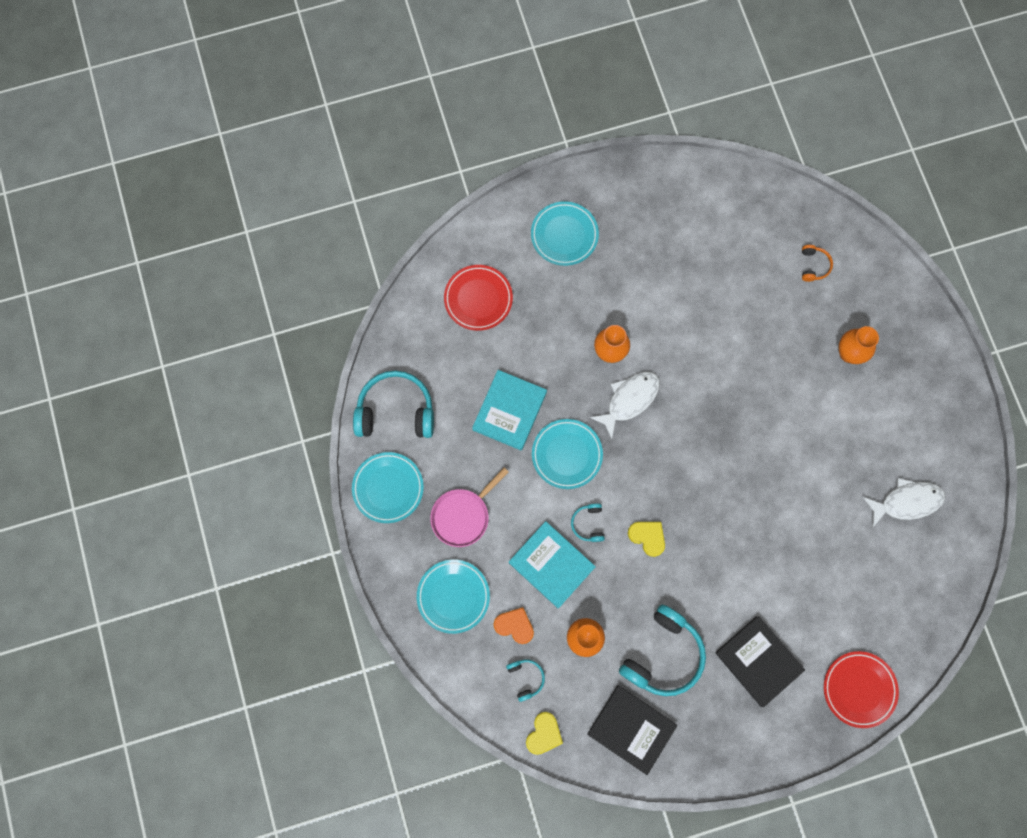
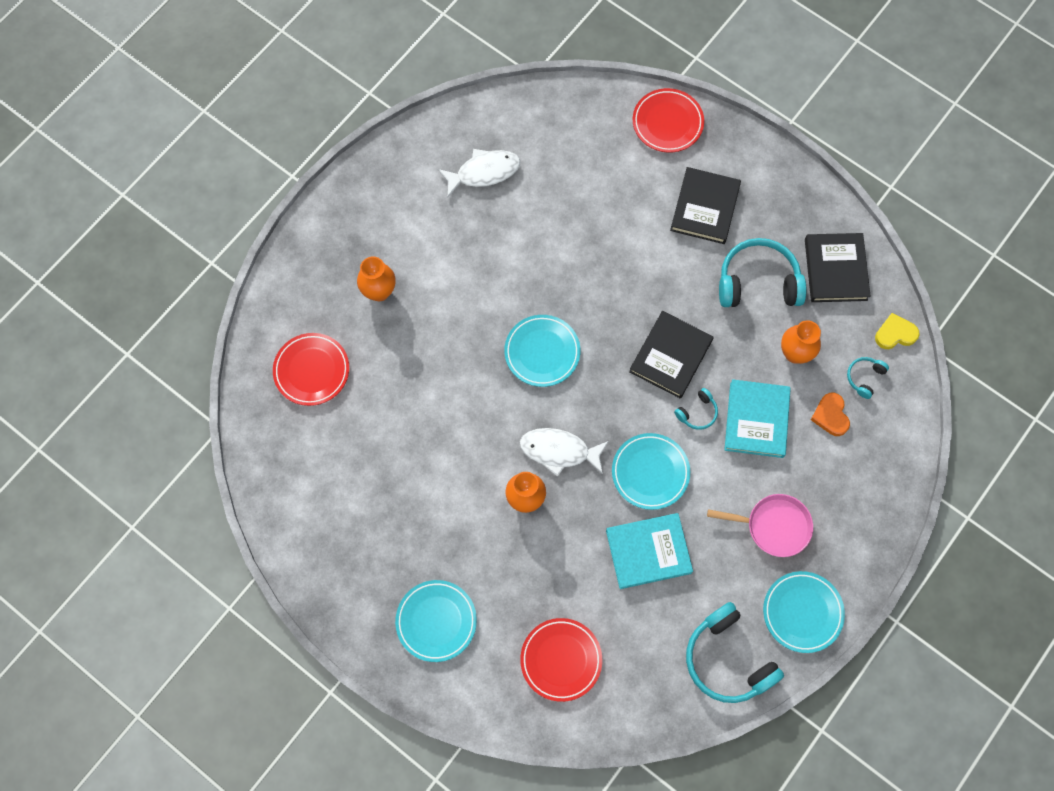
camera: 125 degrees left, 5 degrees down
turquoise plate [417,560,490,634] -> turquoise plate moved to [504,315,580,387]
yellow heart [628,522,665,557] -> black book [629,311,714,399]
orange headphones [802,245,833,282] -> red plate [273,333,349,406]
white fish [863,478,945,528] -> white fish turned 120 degrees clockwise [438,149,520,197]

